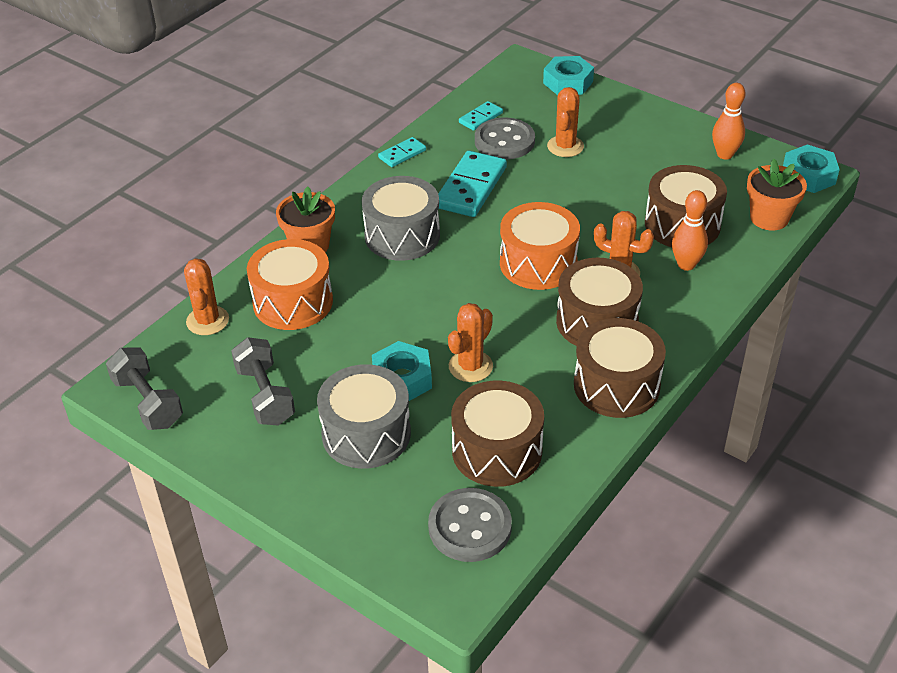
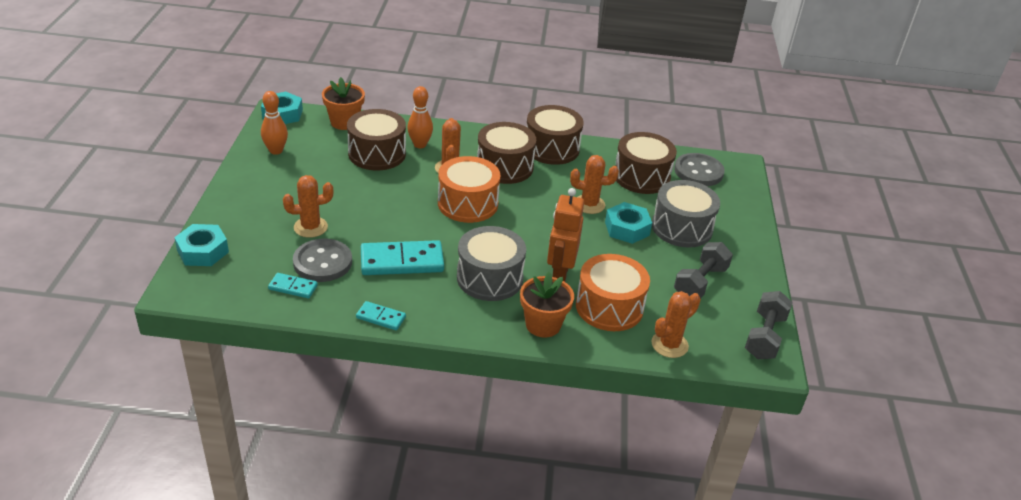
camera: 125 degrees left, 5 degrees down
none -> orange robot [547,188,584,282]

